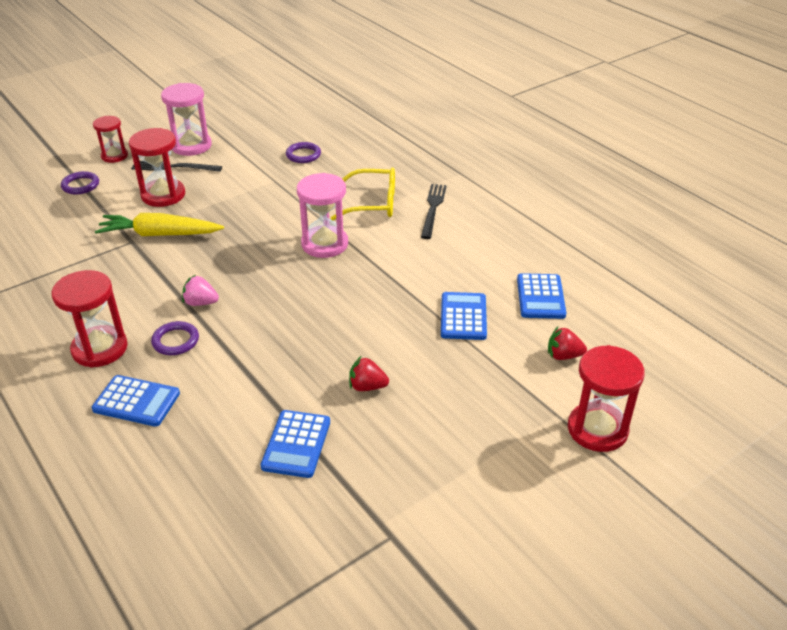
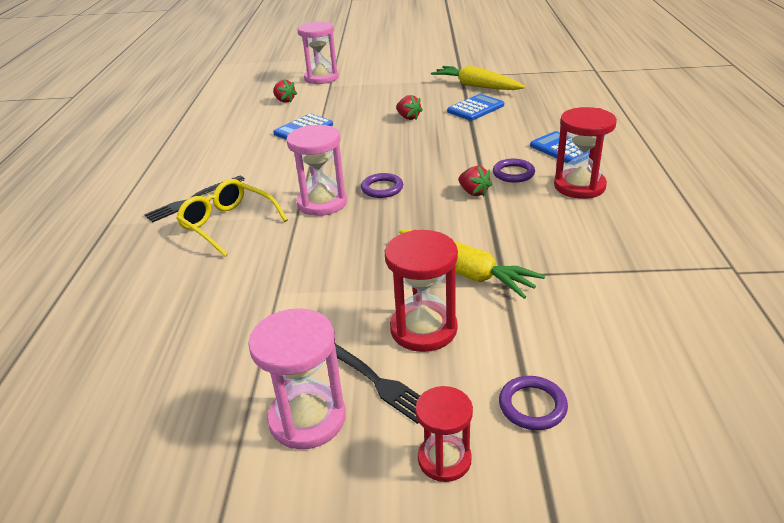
camera: 140 degrees left, 5 degrees down
pink strawberry [182,275,219,306] -> red strawberry [459,166,492,197]
purple ring [286,142,321,163] -> purple ring moved to [361,173,403,198]
blue calculator [517,273,566,319] -> none
red hourglass [568,345,645,452] -> pink hourglass [297,22,339,84]
none -> yellow carrot [431,65,525,90]

